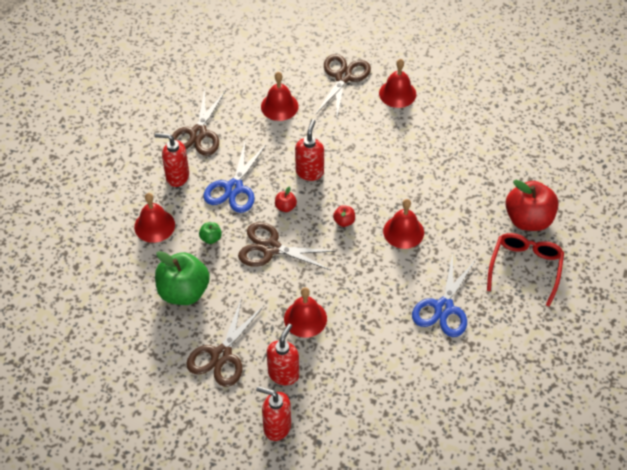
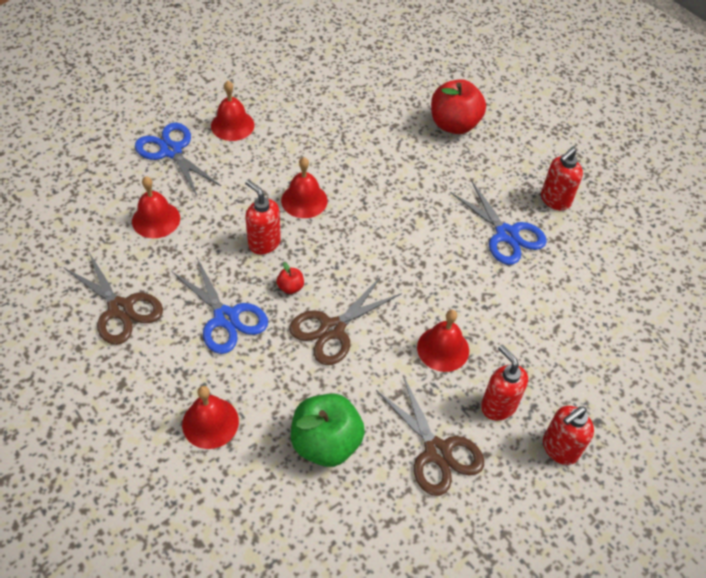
camera: 60 degrees left, 0 degrees up
red soap dispenser [155,133,189,187] -> red soap dispenser moved to [541,148,583,211]
green apple [199,222,222,244] -> none
brown scissors [315,54,371,117] -> blue scissors [135,123,221,197]
red apple [333,205,355,227] -> none
red bell [383,199,424,249] -> red bell moved to [281,157,328,218]
red glasses [487,233,564,307] -> none

